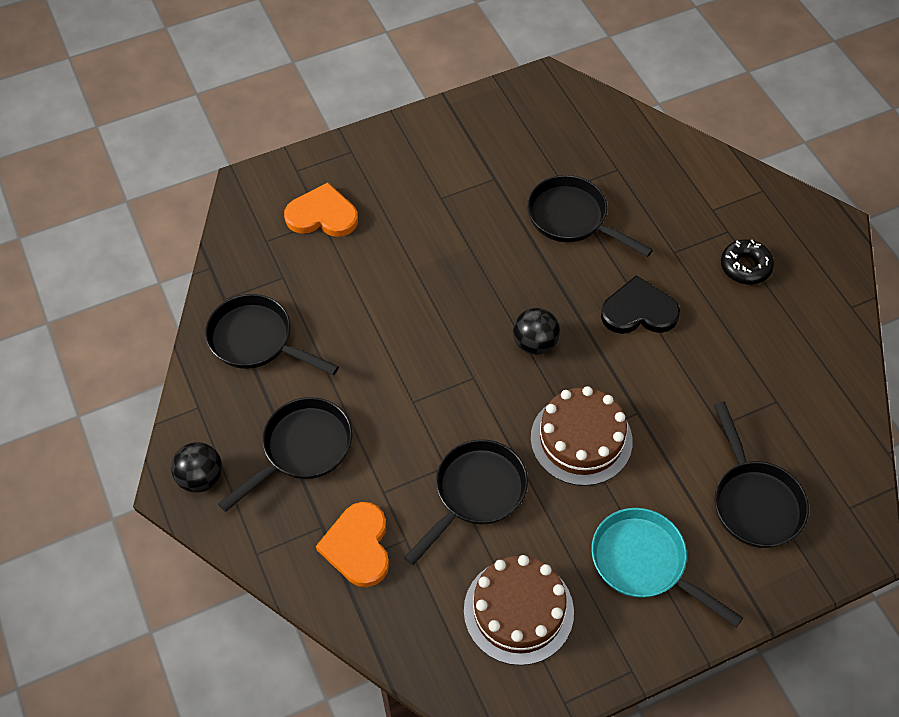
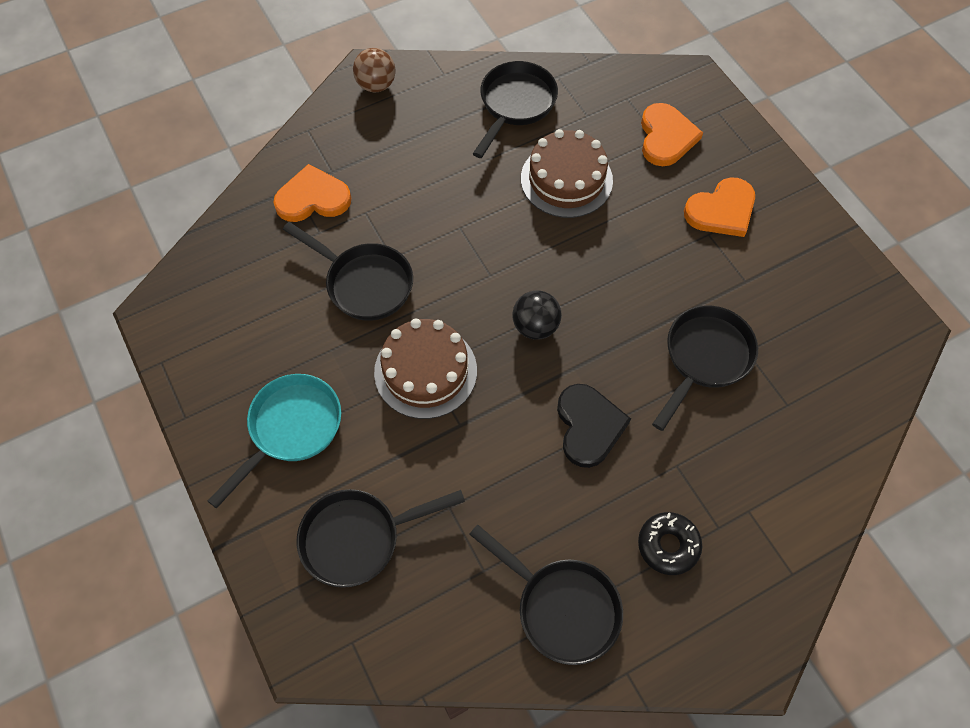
camera: 85 degrees right, 5 degrees up
black ball [171,442,222,493] -> brown ball [353,48,396,92]
black pan [218,397,352,512] -> black pan moved to [469,524,623,665]
brown cake [464,555,574,665] -> brown cake moved to [521,129,613,218]
none -> orange heart [684,177,755,237]

